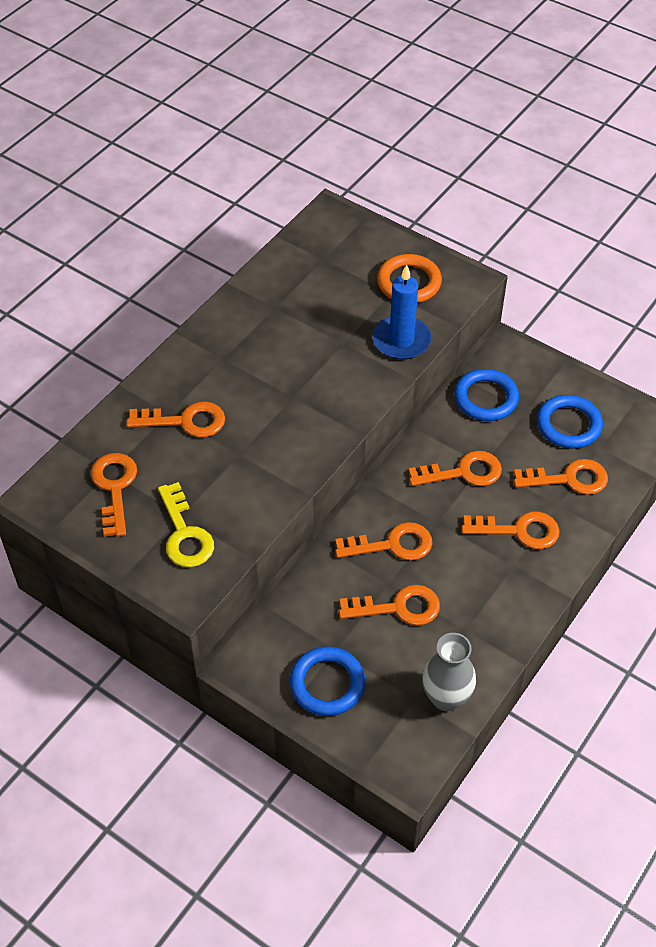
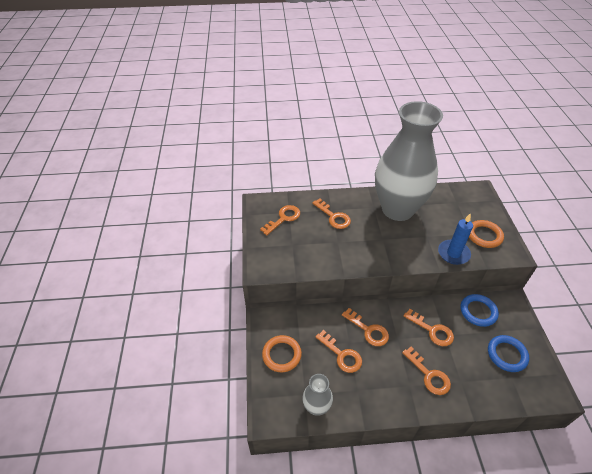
camera: 50 degrees right, 5 degrees down
yellow key [158,482,214,567] -> none
blue ring [290,646,365,716] -> orange ring [262,335,302,372]
orange key [514,459,608,495] -> none
none -> grey vase [375,101,443,221]

